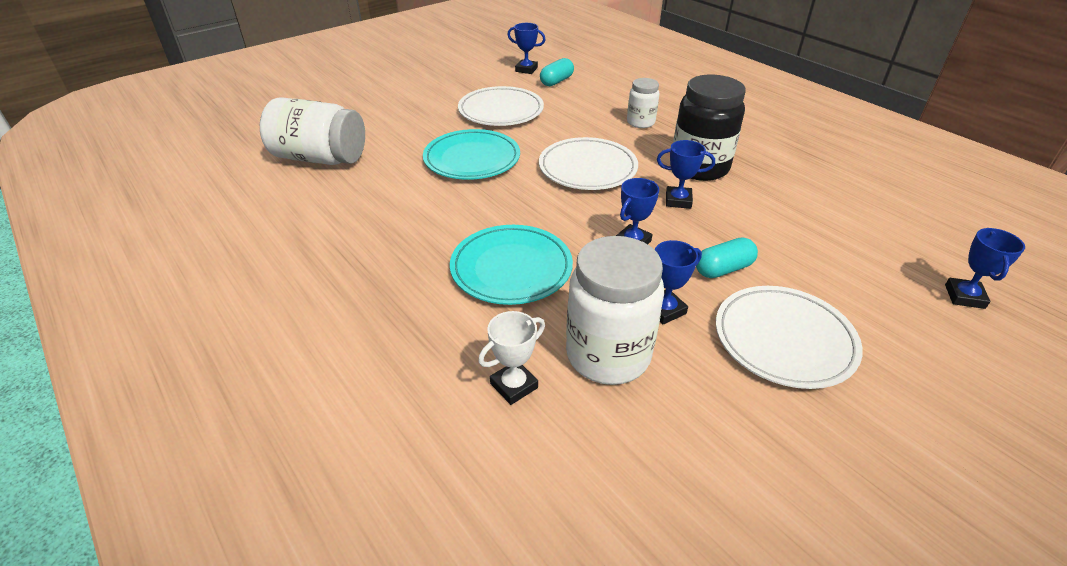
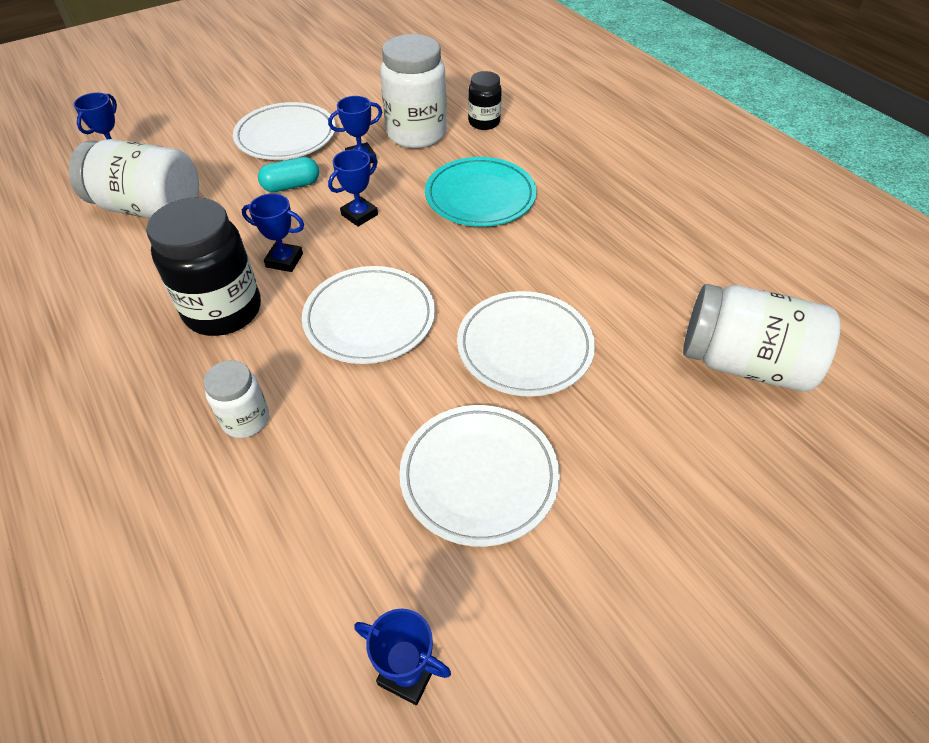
camera: 175 degrees left, 10 degrees up
turquoise plate [423,129,520,180] -> white plate [457,291,595,397]
white trophy [478,311,545,405] -> black jar [468,71,502,130]
turquoise capsule [540,58,574,86] -> none
none -> white jar [69,139,199,218]

